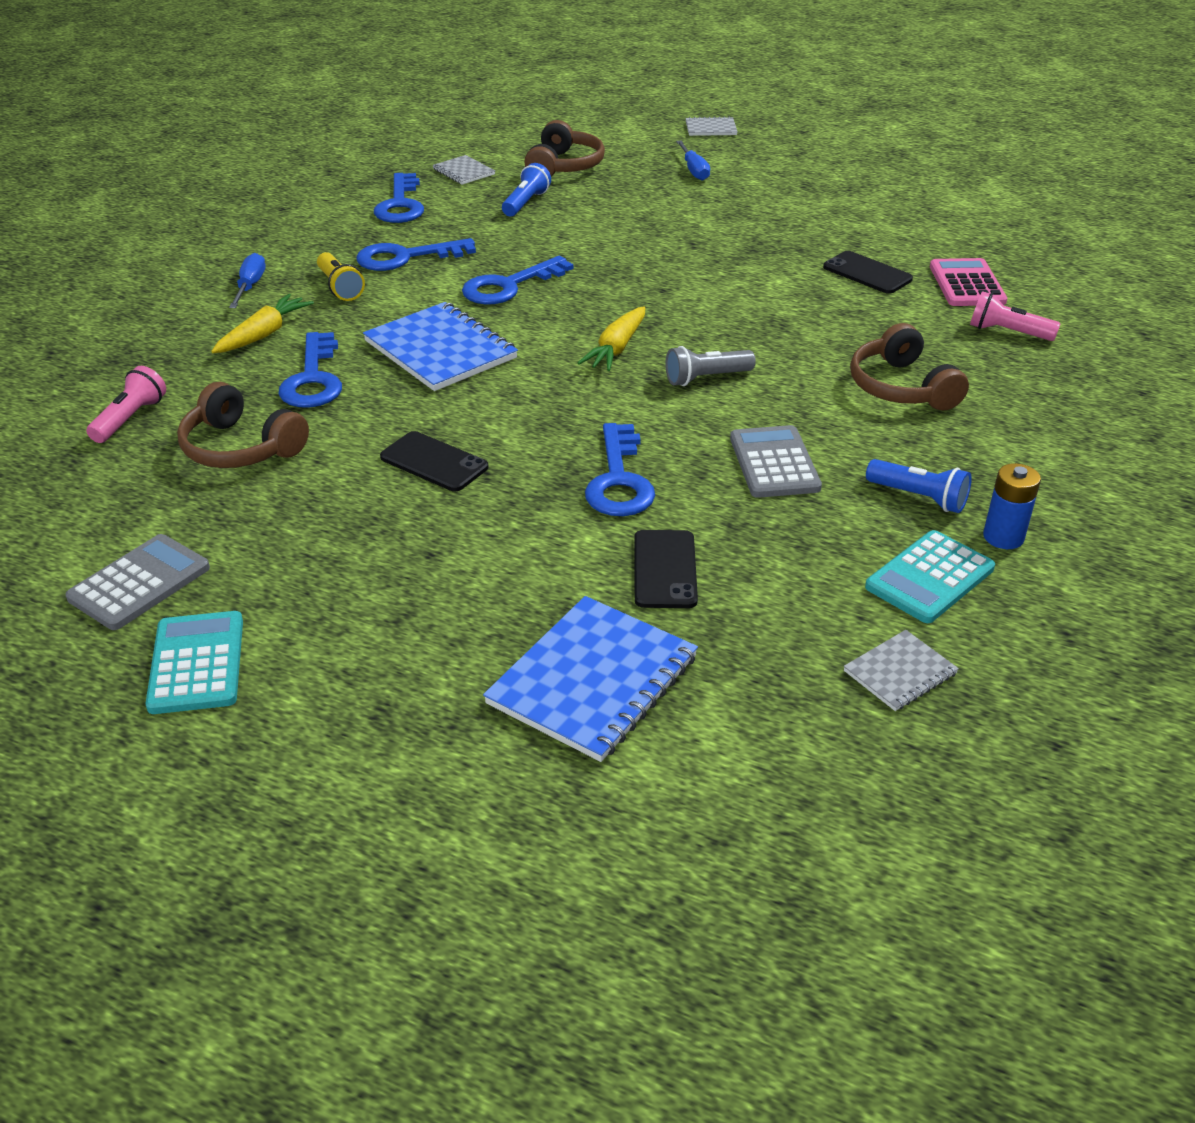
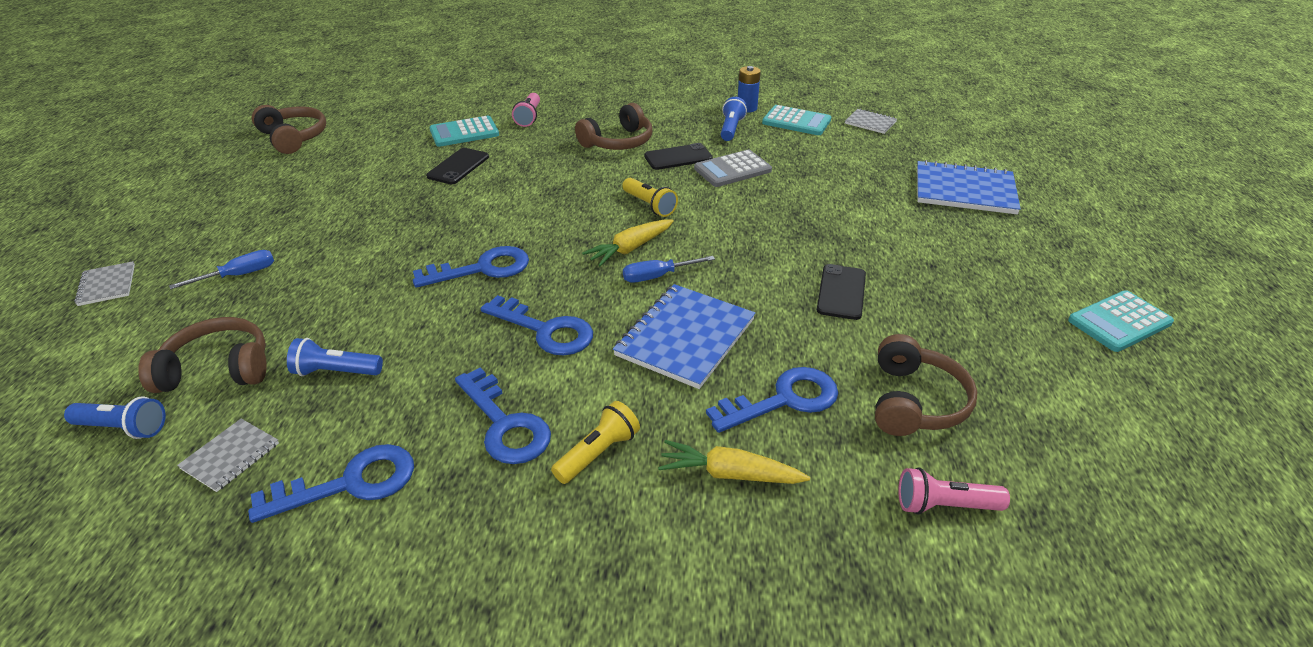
camera: 110 degrees left, 0 degrees up
grey calculator [65,534,210,630] -> none
blue screwdriver [229,253,265,308] -> blue screwdriver moved to [623,256,715,283]
yellow carrot [578,306,645,371] -> yellow carrot turned 135 degrees clockwise [582,220,674,266]
blue key [585,423,655,516] -> blue key moved to [413,246,529,288]
black phone [634,530,698,608] -> black phone moved to [644,143,713,170]
grey flashlight [666,346,756,386] -> yellow flashlight [622,178,678,217]
pink calculator [930,258,1007,306] -> turquoise calculator [429,116,499,147]
none -> blue flashlight [64,397,166,439]
none -> brown headphones [252,105,326,154]

